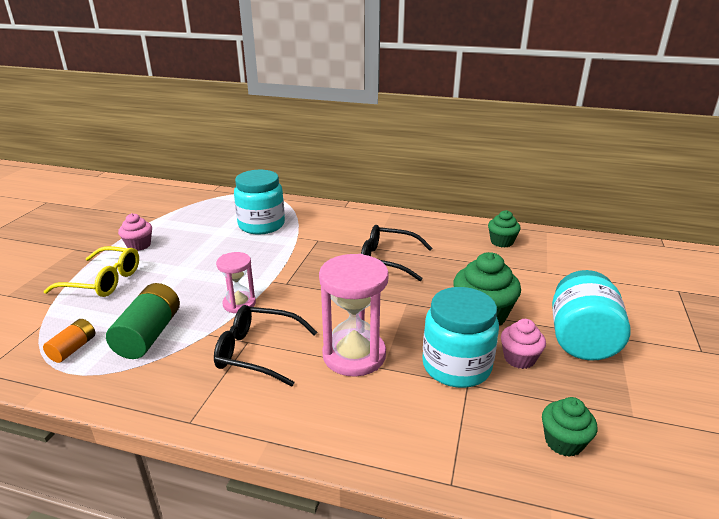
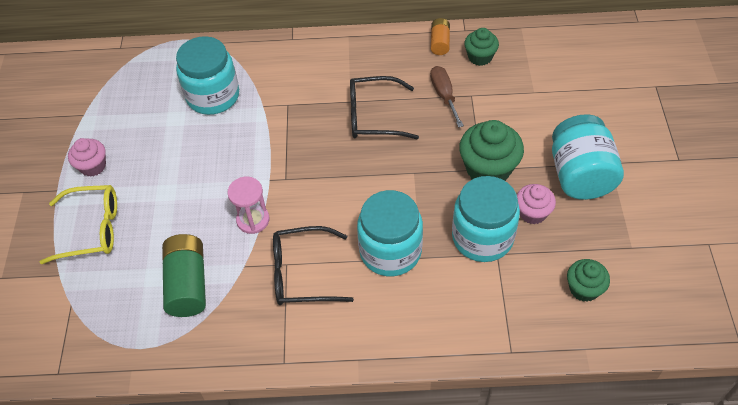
camera: 15 degrees left, 25 degrees up
orange battery [43,319,95,363] -> orange battery moved to [431,18,450,55]
pink hourglass [319,254,389,377] -> turquoise jar [357,190,423,276]
none -> brown screwdriver [430,66,464,128]

